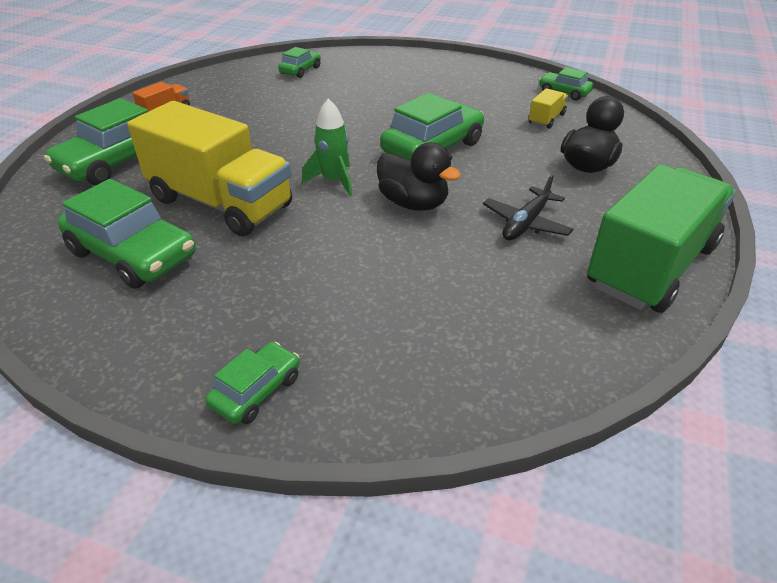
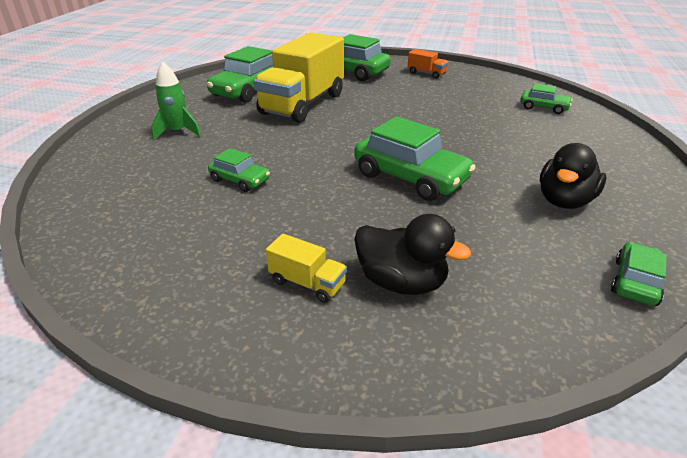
camera: 85 degrees right, 5 degrees down
green car [205,342,300,424] -> green car moved to [208,148,270,192]
green rocket [302,98,352,196] -> green rocket moved to [151,62,201,140]
black duck [377,142,461,211] -> black duck moved to [540,143,606,209]
black plane [483,174,573,240] -> none
yellow truck [529,88,568,129] -> yellow truck moved to [266,234,347,303]
green truck [587,164,736,313] -> none

